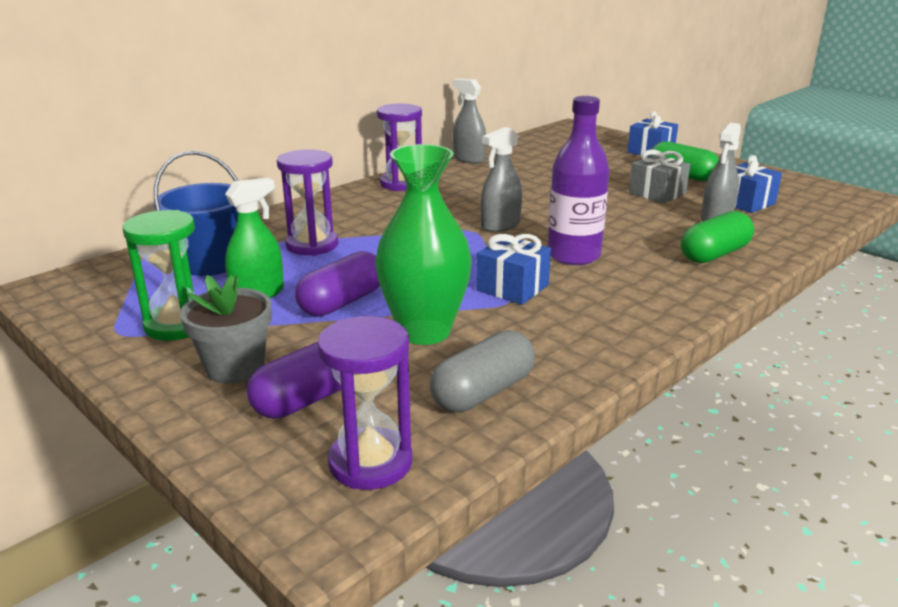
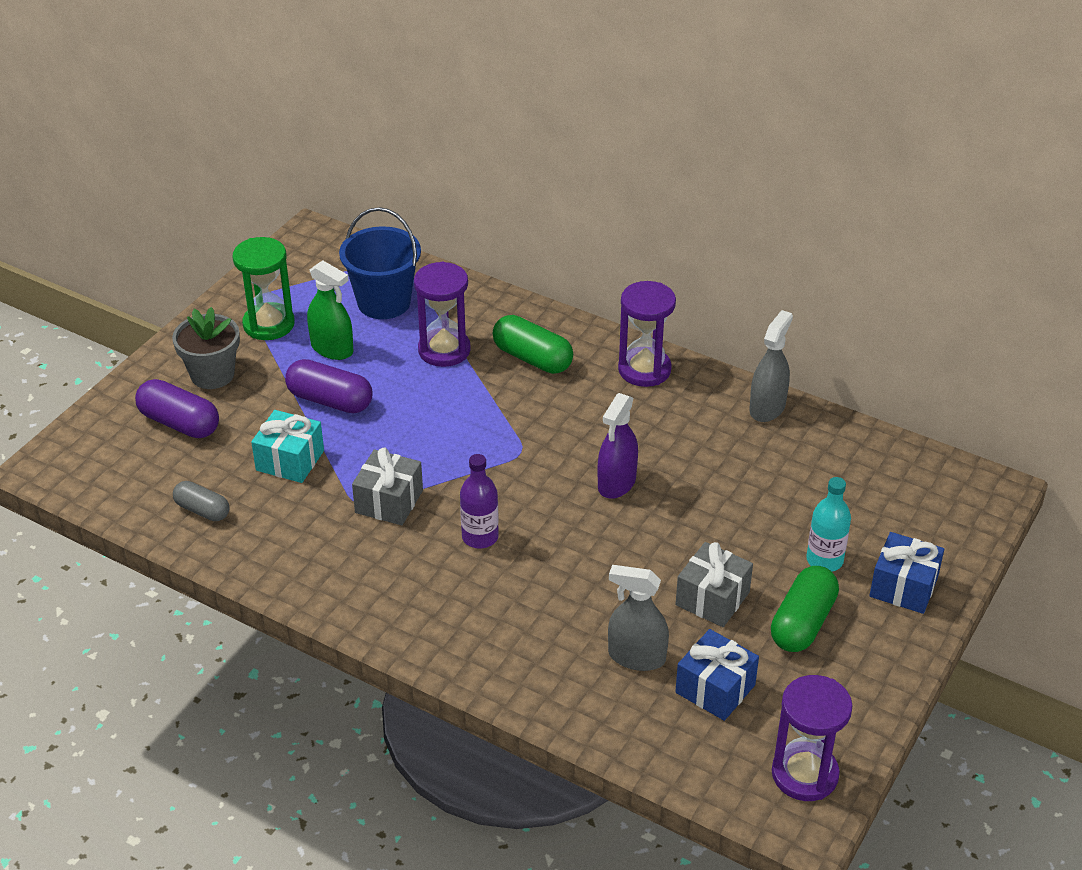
camera: 75 degrees right, 15 degrees up
purple hourglass [317,316,412,490] -> purple hourglass moved to [772,675,853,801]
green vase [375,144,472,345] -> turquoise gift [251,410,324,483]
grey capsule [430,330,535,412] -> grey capsule [173,481,230,521], size x0.64
blue gift [476,234,551,305] -> grey gift [352,447,423,525]
grey spray bottle [481,127,522,232] -> none
purple bottle [548,96,609,265] -> purple bottle [460,454,499,549], size x0.63
green capsule [681,211,754,263] -> green capsule moved to [493,315,573,374]
none -> purple spray bottle [598,393,638,499]
none -> turquoise bottle [806,477,851,572]

